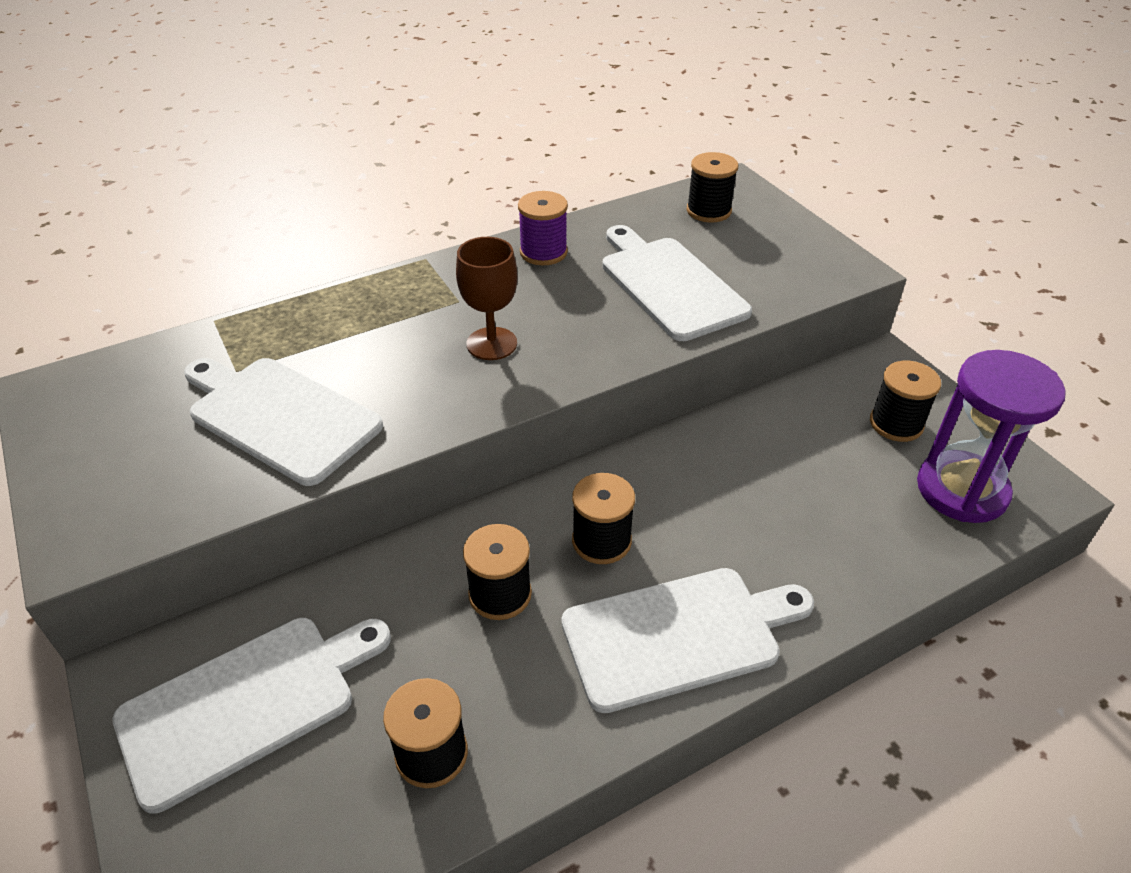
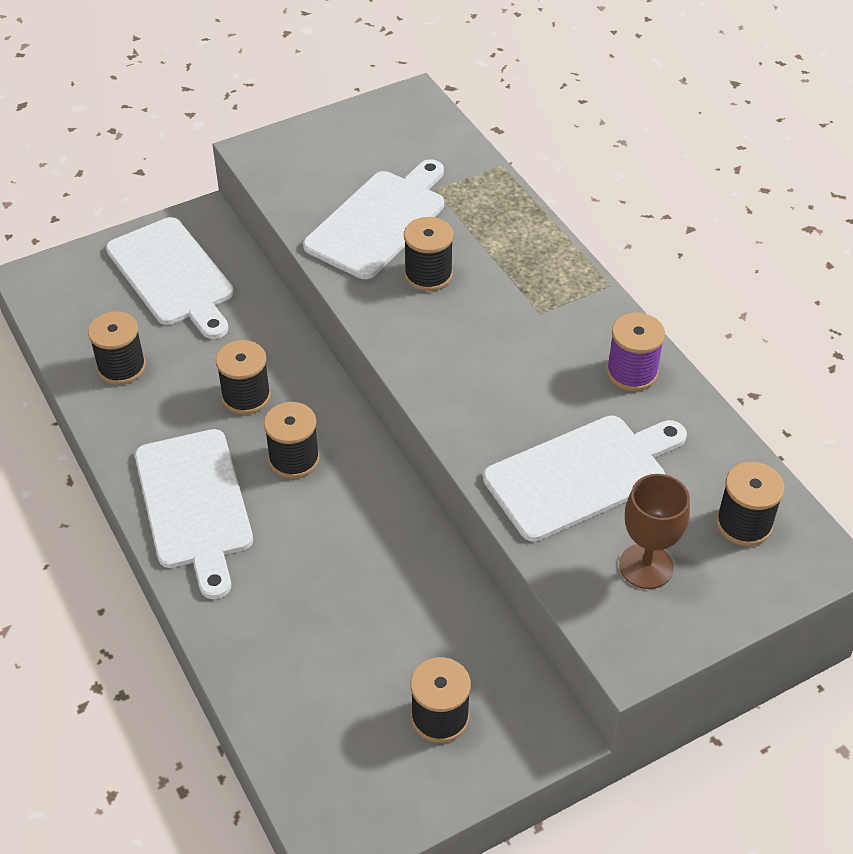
camera: 90 degrees right, 5 degrees up
brown goblet [456,237,517,360] -> brown goblet moved to [619,474,690,589]
purple hourglass [917,350,1066,523] -> none
none -> black spool [404,217,454,291]

